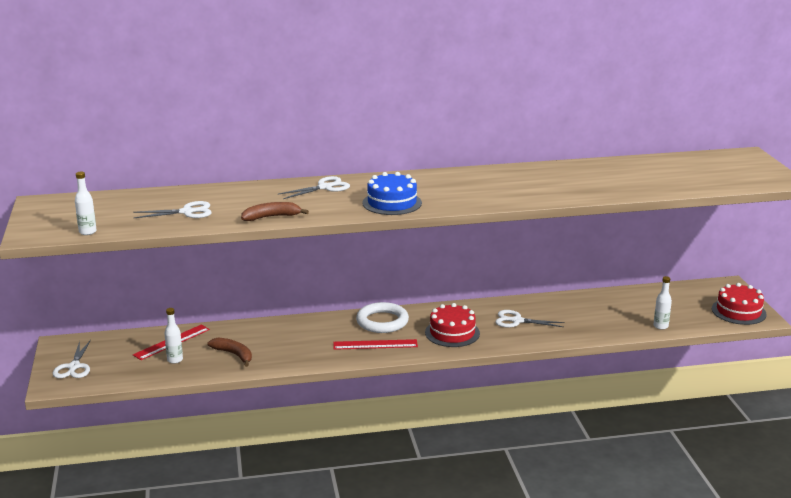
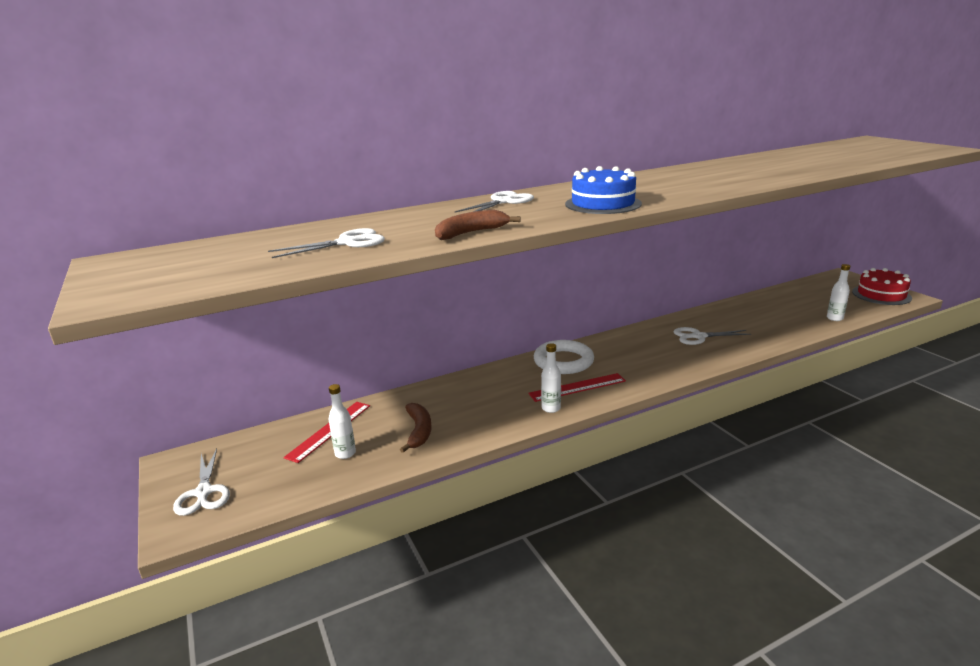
camera: 15 degrees left, 0 degrees up
white bottle [75,172,97,235] -> white bottle moved to [541,343,561,413]
brown banana [208,338,252,367] -> brown banana turned 60 degrees clockwise [400,403,431,453]
red cake [425,303,480,347] -> none

